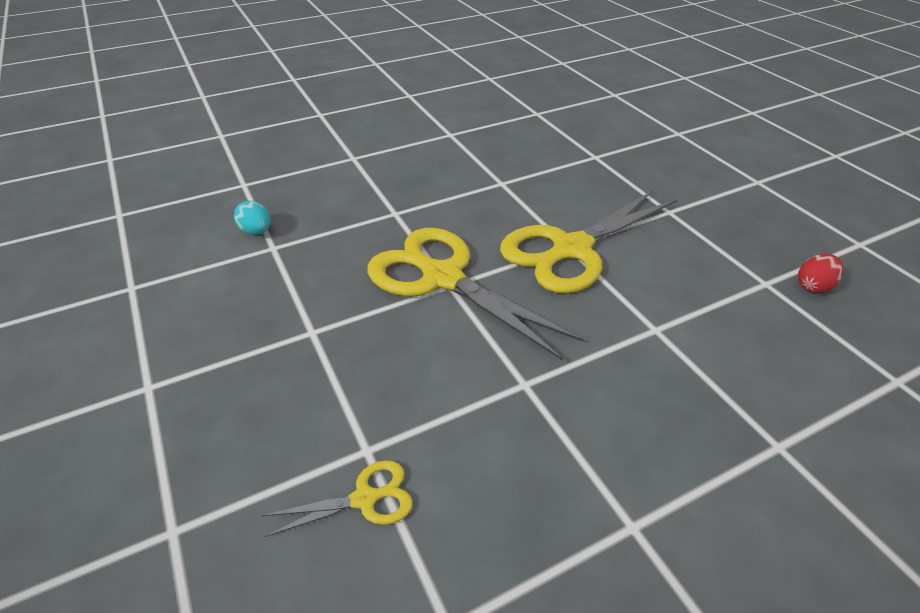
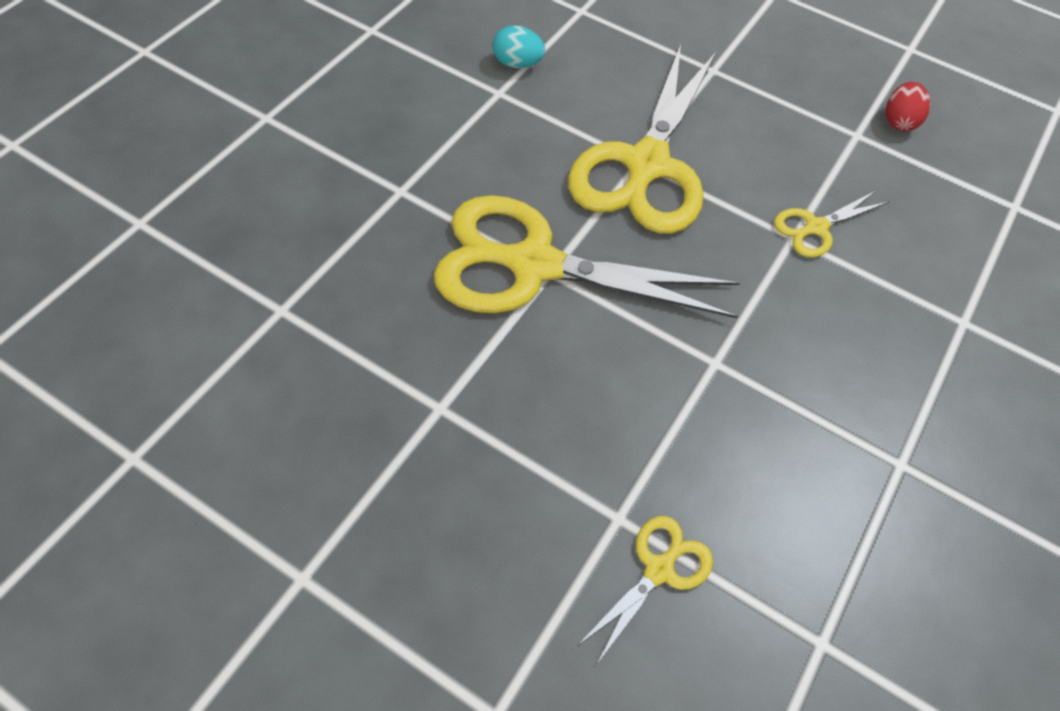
camera: 35 degrees left, 15 degrees up
turquoise egg [234,201,271,235] -> turquoise egg moved to [493,25,545,68]
none -> yellow scissors [774,191,889,258]

